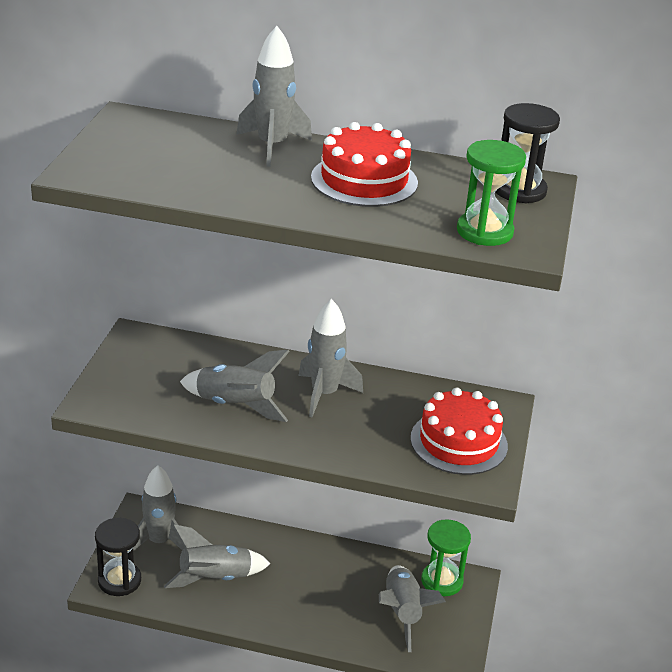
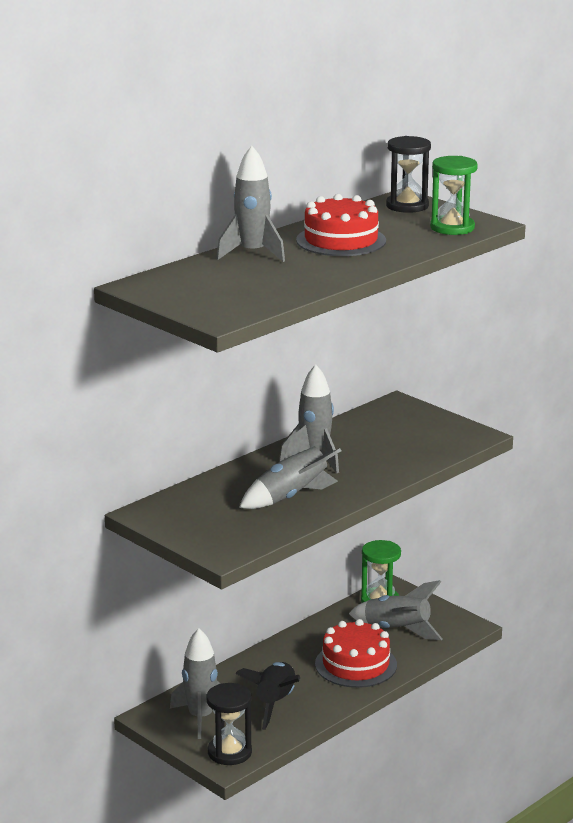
camera: 55 degrees left, 10 degrees down
grey rocket [164,524,271,588] -> black rocket [235,662,301,730]
red cake [410,387,508,475] -> red cake moved to [315,619,397,688]

